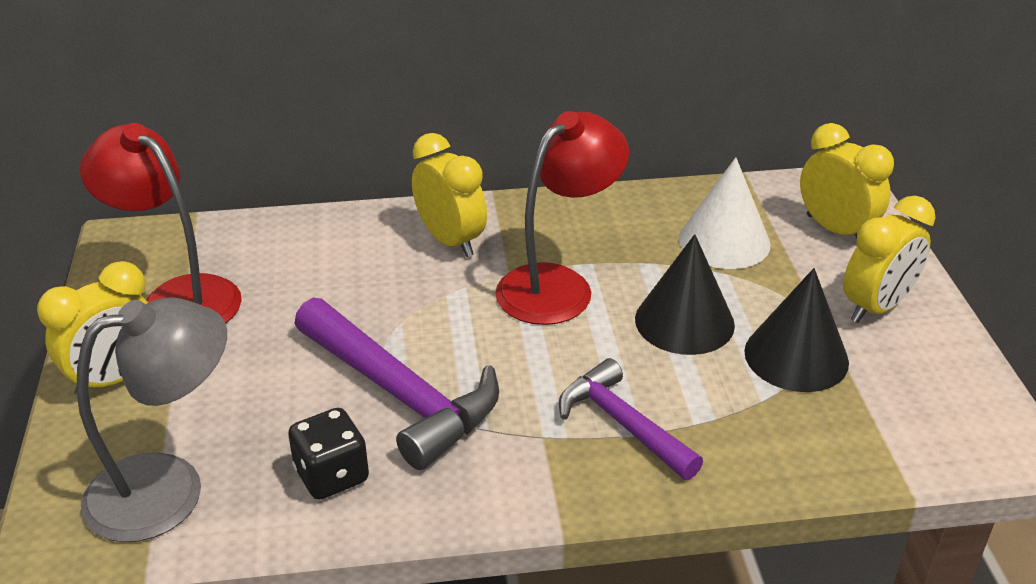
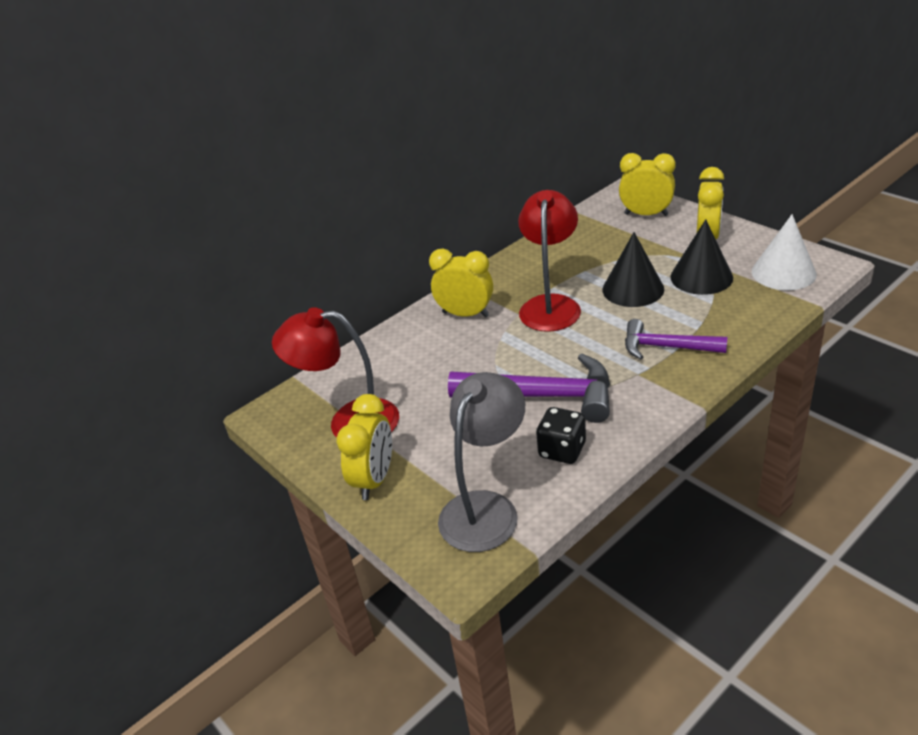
camera: 30 degrees left, 0 degrees up
white cone [679,157,771,269] -> white cone moved to [752,214,817,290]

